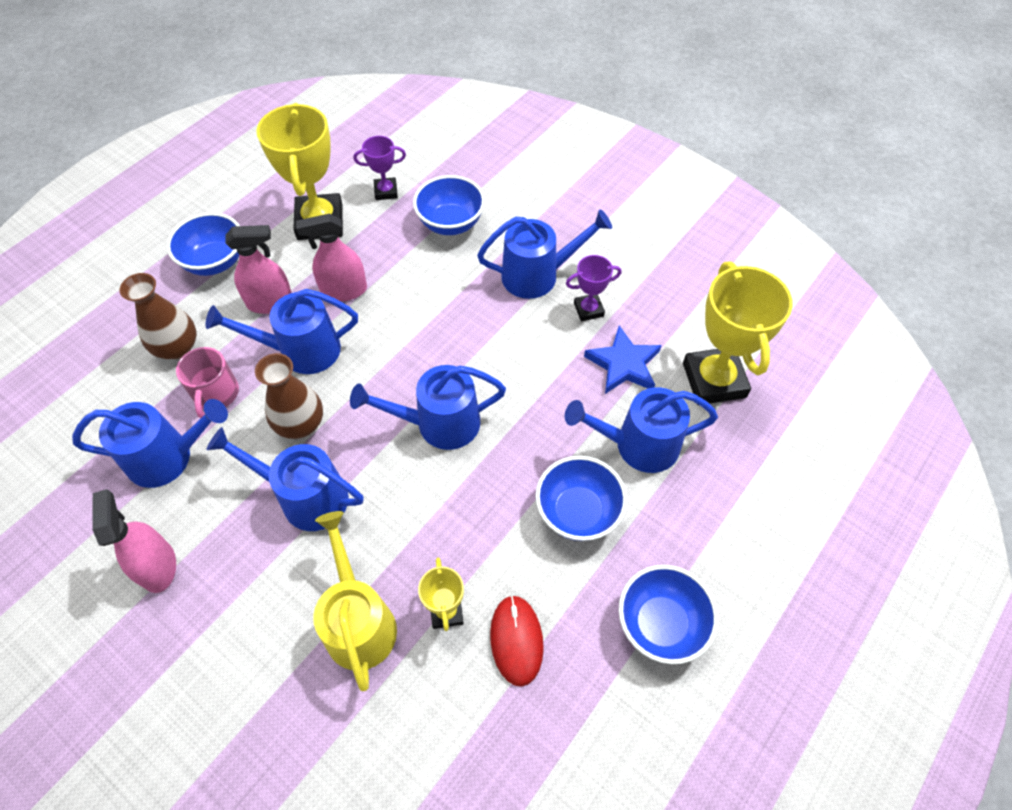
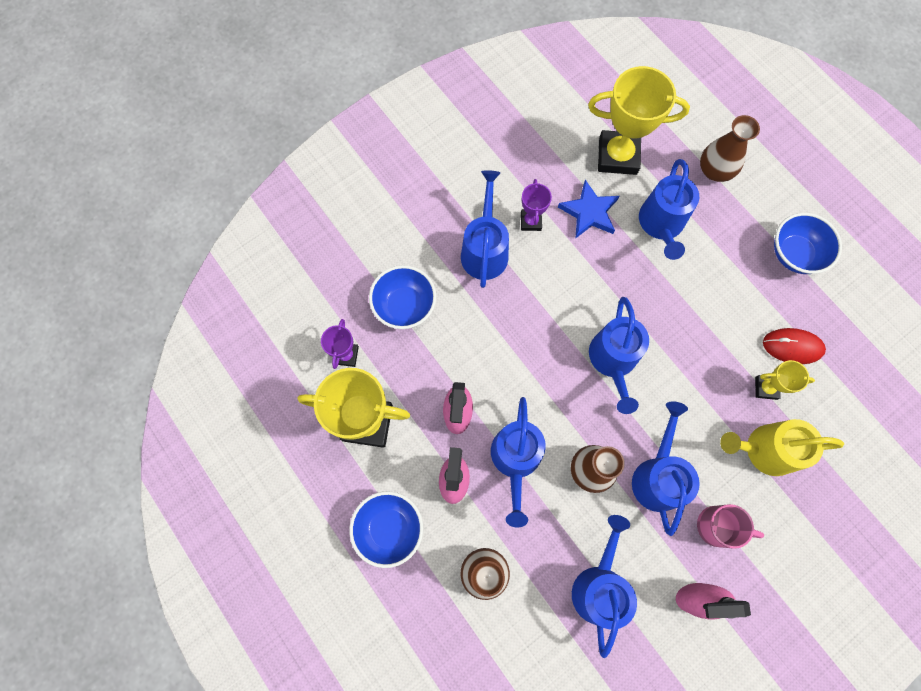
camera: 75 degrees left, 15 degrees up
pink mug [176,347,239,418] -> pink mug moved to [697,504,764,549]
blue watering can [206,427,363,531] -> blue watering can turned 150 degrees clockwise [632,401,700,536]
blue bowl [535,456,627,541] -> none
none -> brown vase [700,115,760,182]

